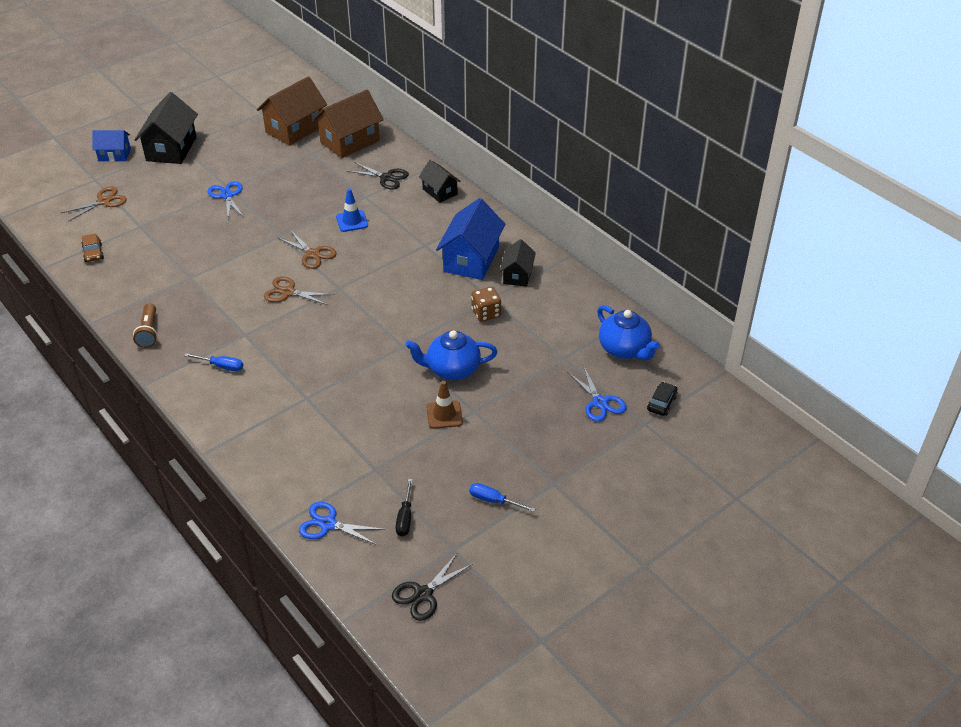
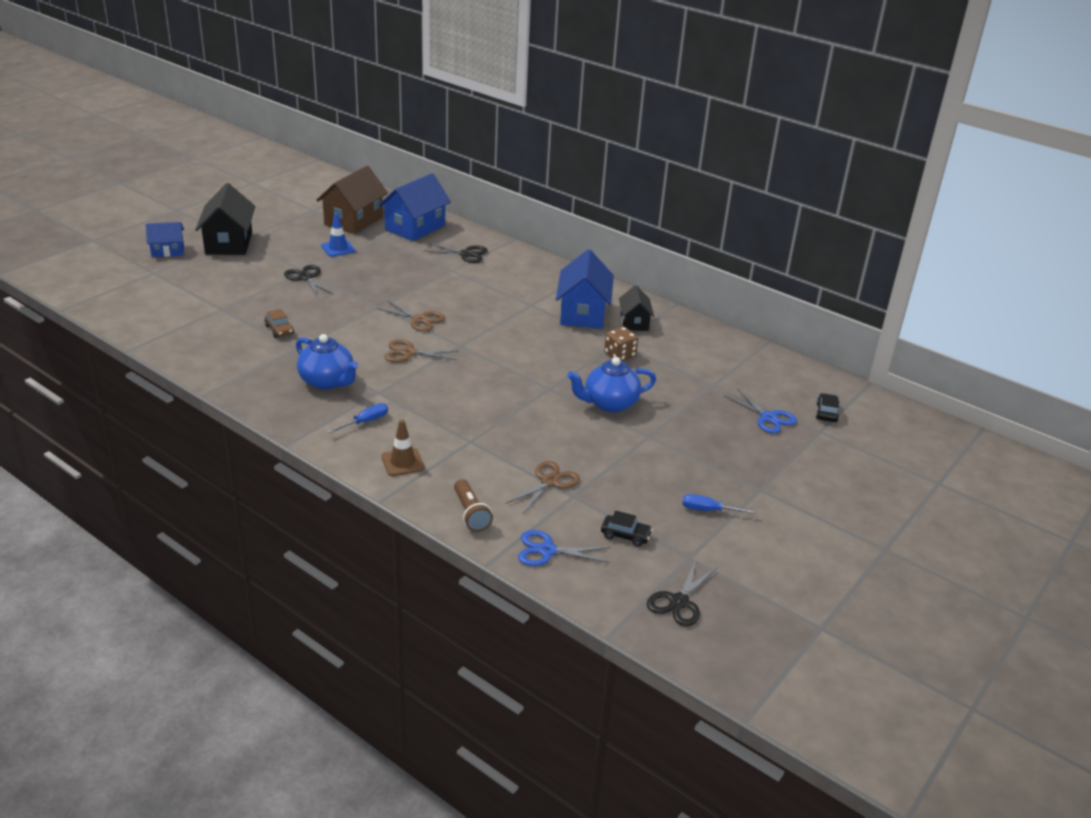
camera: 15 degrees left, 10 degrees down
brown scissors [61,187,127,221] -> brown scissors moved to [505,461,580,514]
brown car [81,233,104,262] -> brown car moved to [265,309,294,338]
brown flashlight [133,304,158,348] -> brown flashlight moved to [454,479,493,532]
blue screwdriver [184,353,243,371] -> blue screwdriver turned 45 degrees counterclockwise [328,403,388,433]
blue scissors [208,181,244,219] -> black scissors [284,265,333,296]
brown house [313,90,384,158] -> blue house [379,173,451,241]
blue traffic cone [336,189,368,232] -> blue traffic cone moved to [321,213,355,257]
black screwdriver [396,479,413,536] -> black car [601,510,653,547]
black house [419,160,461,203] -> none
brown traffic cone [426,381,463,429] -> brown traffic cone moved to [381,419,425,476]
blue teapot [597,305,660,360] -> blue teapot moved to [296,334,358,390]

